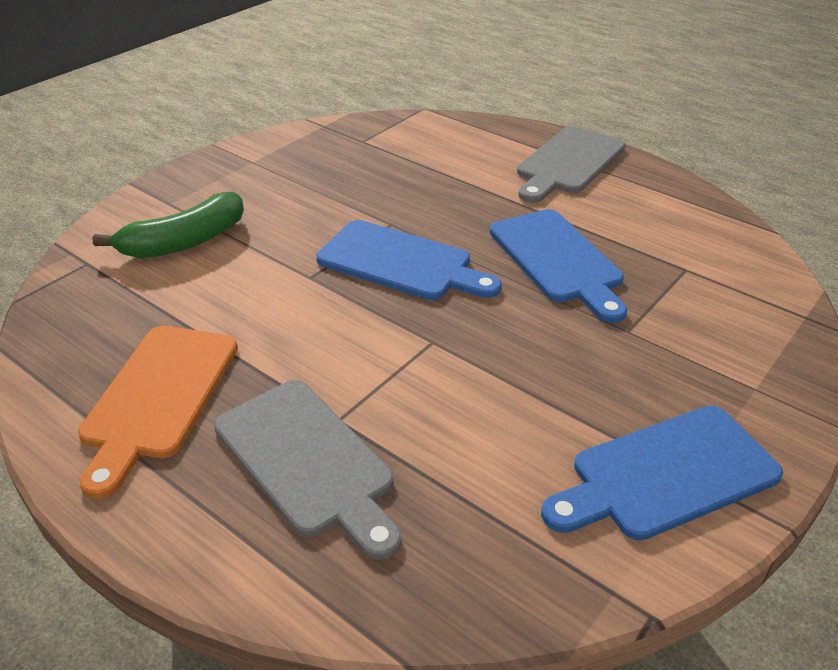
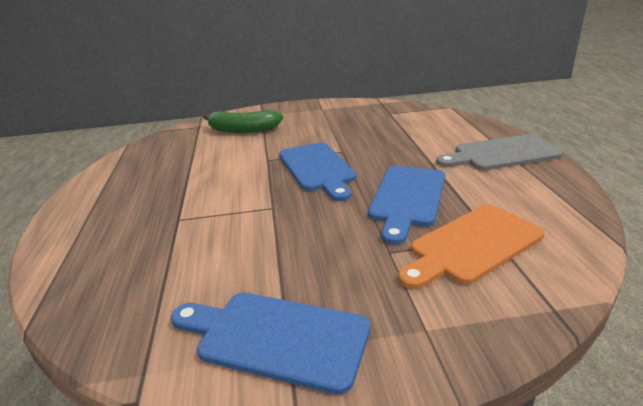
camera: 45 degrees right, 10 degrees down
orange cutting board [78,326,238,499] -> orange cutting board moved to [398,204,545,289]
grey cutting board [214,380,402,560] -> none

